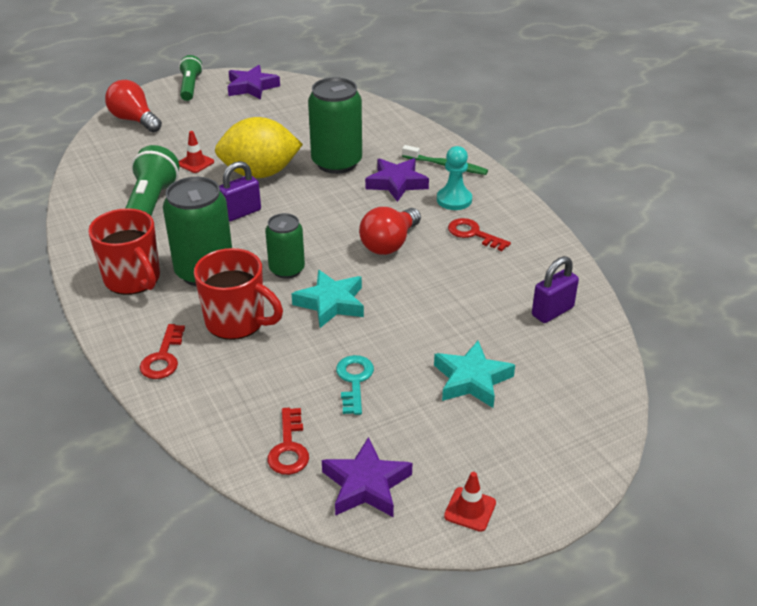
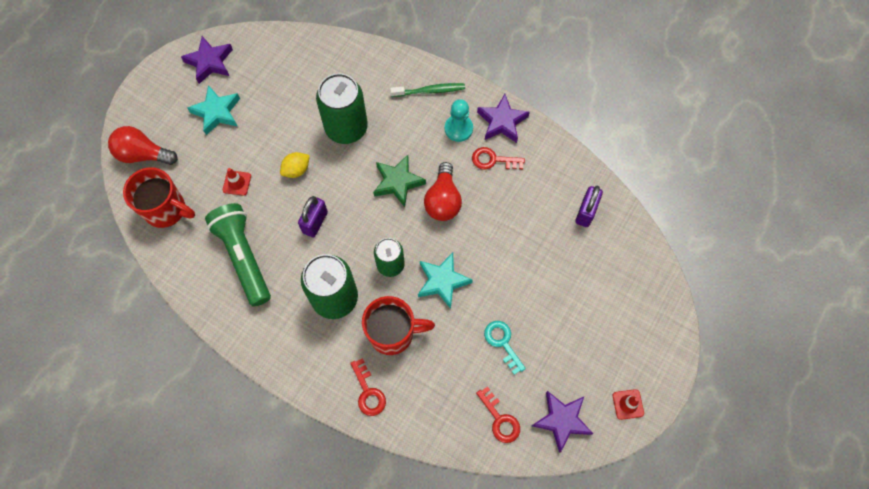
camera: 30 degrees left, 30 degrees up
red mug [88,208,160,295] -> red mug moved to [123,167,195,228]
green flashlight [179,55,203,101] -> none
yellow lemon [215,117,303,178] -> yellow lemon [280,152,310,178], size x0.47
purple star [365,158,429,202] -> purple star moved to [477,94,530,143]
turquoise star [434,341,515,408] -> turquoise star moved to [187,85,240,135]
none -> green star [373,155,426,207]

